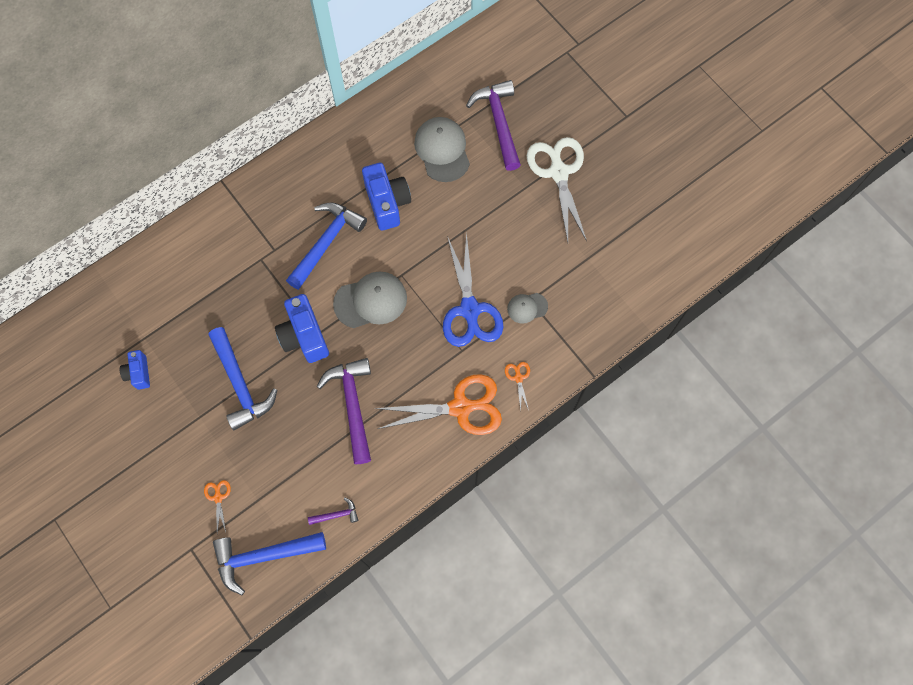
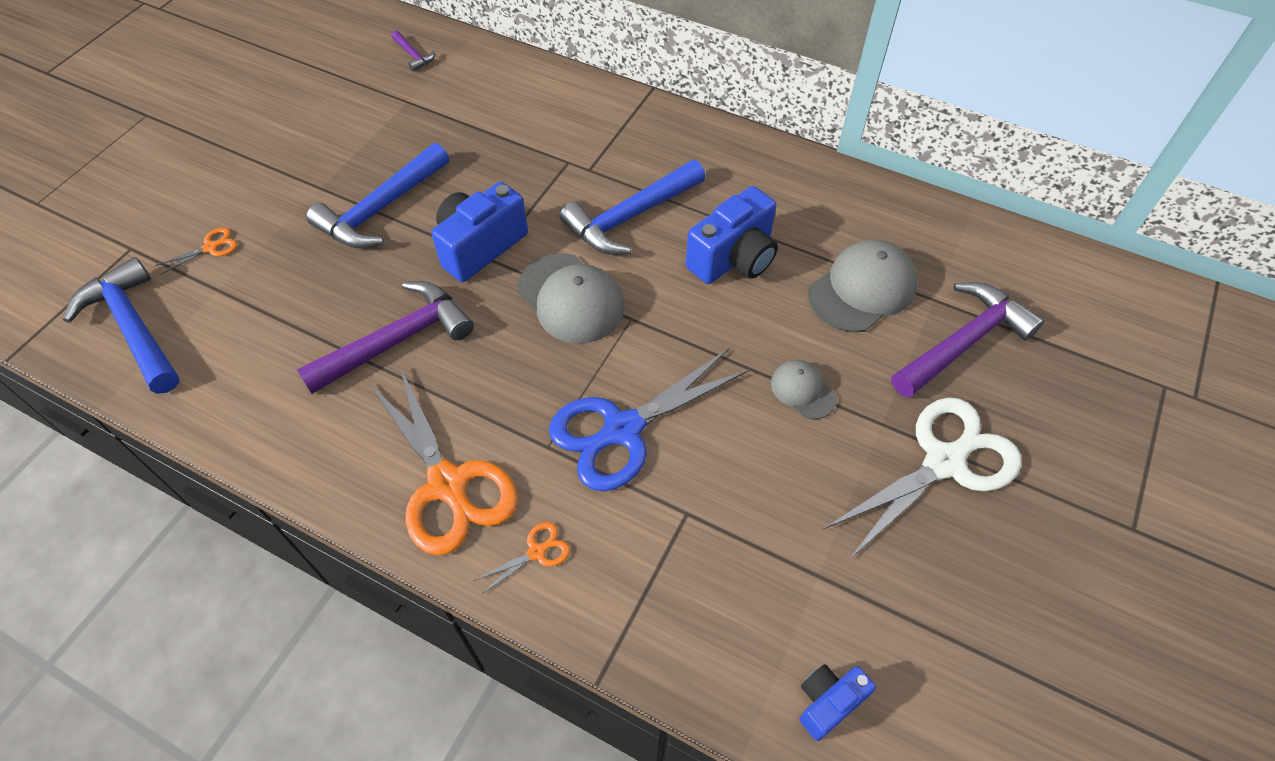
camera: 65 degrees right, 15 degrees down
blue camera [120,350,150,390] -> blue camera moved to [800,664,876,741]
blue hammer [286,203,367,290] -> blue hammer turned 135 degrees clockwise [559,160,706,255]
purple hammer [308,498,358,525] -> purple hammer moved to [391,31,435,71]
grey cap [507,293,548,324] -> grey cap moved to [771,360,837,419]

